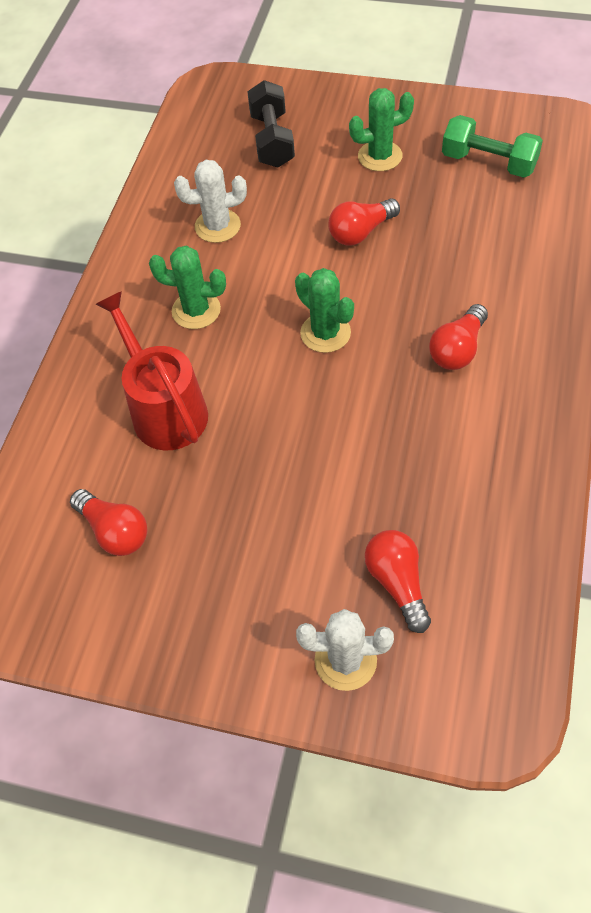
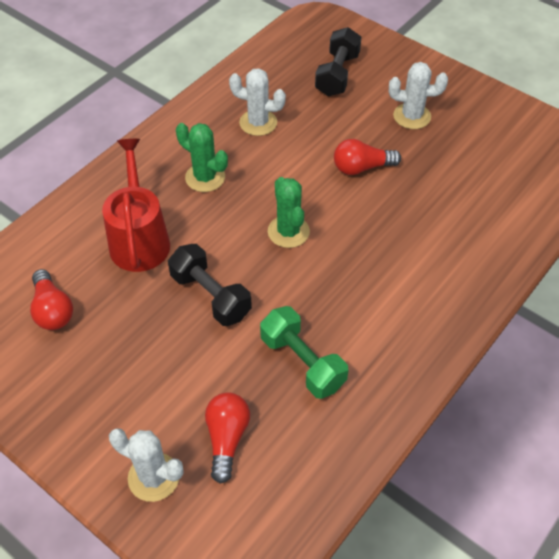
camera: 20 degrees right, 5 degrees down
green cactus [349,88,414,171] -> white cactus [389,62,448,129]
red light bulb [429,304,488,370] -> none
green dumbbell [442,115,543,178] -> green dumbbell moved to [260,306,348,399]
none -> black dumbbell [168,244,252,326]

